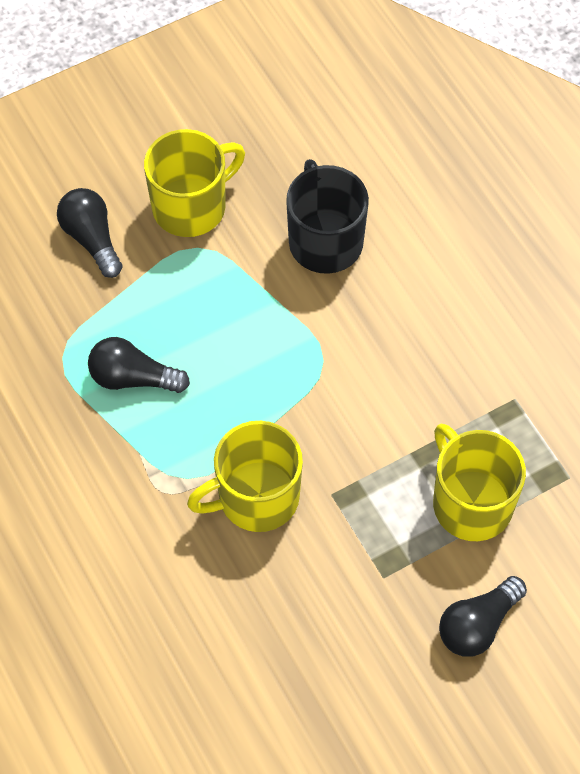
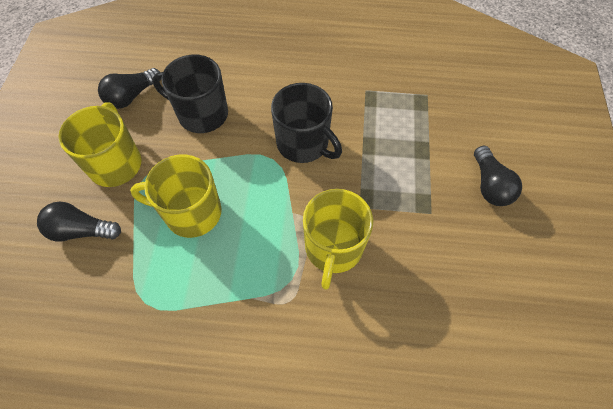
camera: 55 degrees left, 0 degrees up
black light bulb [88,337,190,393] -> black light bulb moved to [98,68,161,109]
yellow mug [433,424,526,541] -> yellow mug moved to [130,155,222,238]
none -> black mug [271,83,342,163]

